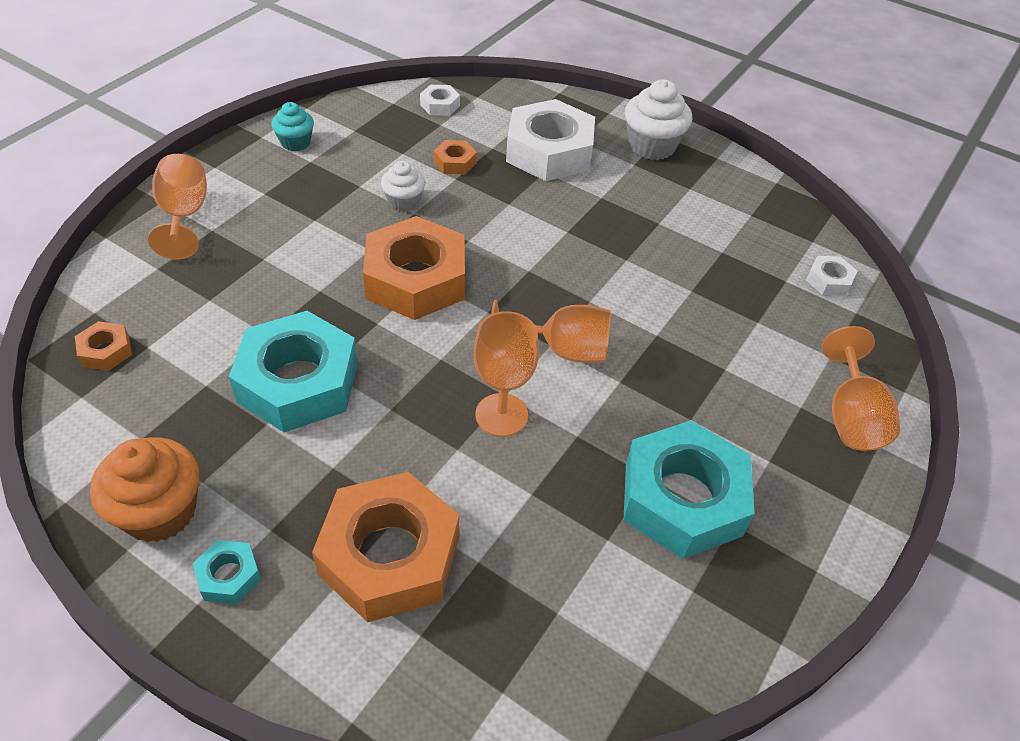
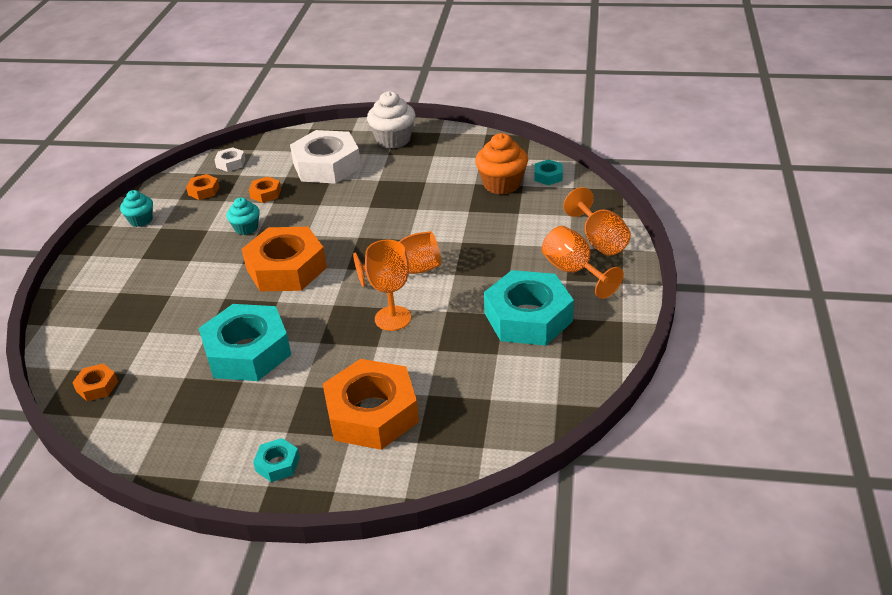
camera: 20 degrees left, 10 degrees down
orange cupcake [90,437,199,542] -> orange cupcake moved to [475,133,528,195]
orange goblet [148,154,207,259] -> orange goblet moved to [542,226,624,299]
white cupcake [381,161,425,212] -> turquoise cupcake [227,197,260,235]
white nut [806,256,857,296] -> turquoise nut [534,159,563,185]
none -> orange nut [186,174,219,200]

